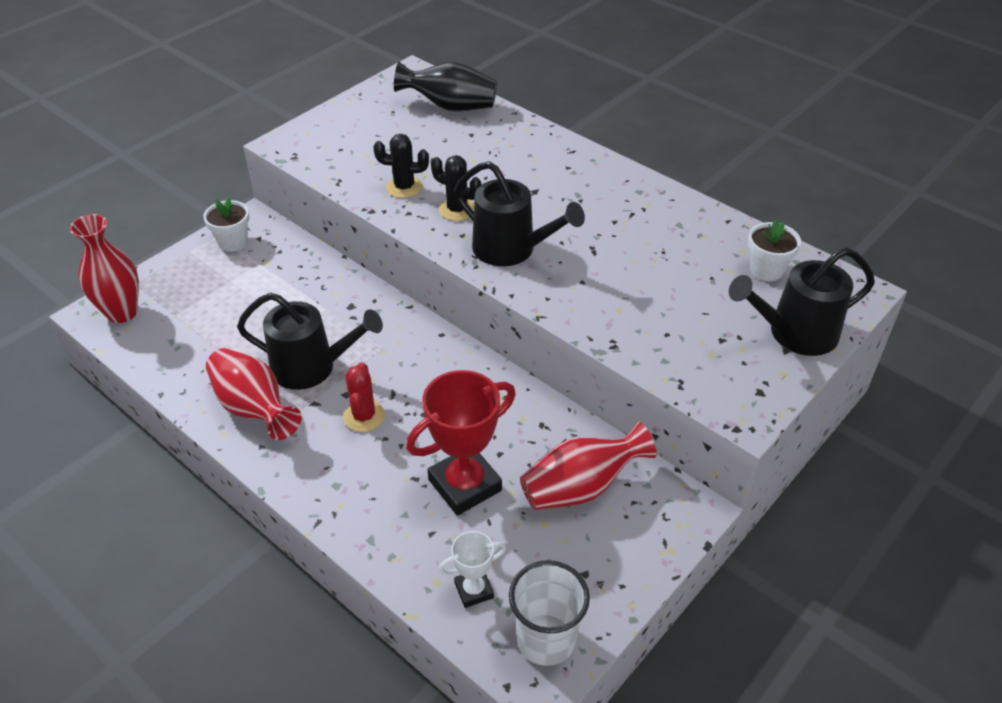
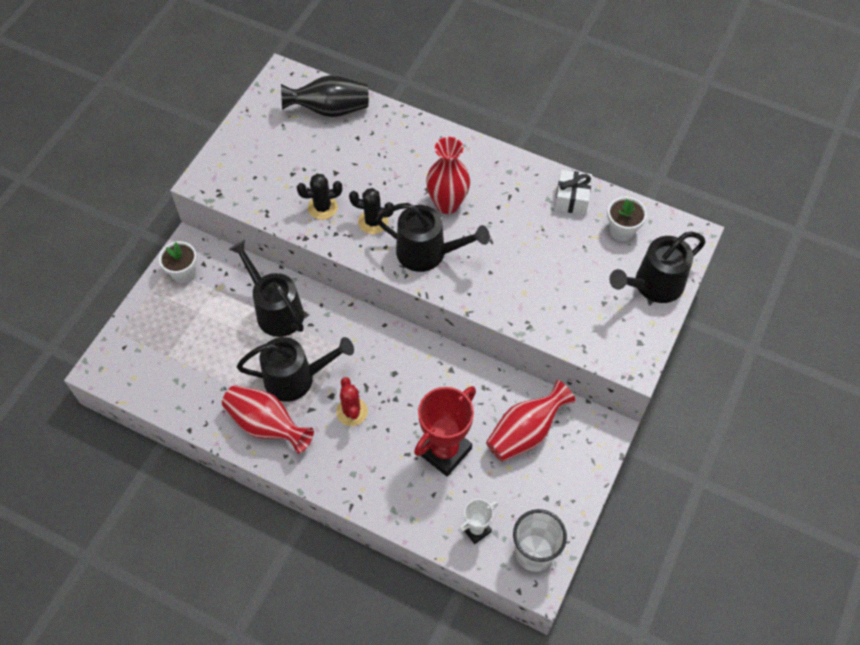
camera: 15 degrees left, 15 degrees up
red vase [70,214,139,323] -> red vase moved to [426,137,470,214]
none -> black watering can [229,240,304,337]
none -> white gift [555,170,592,215]

